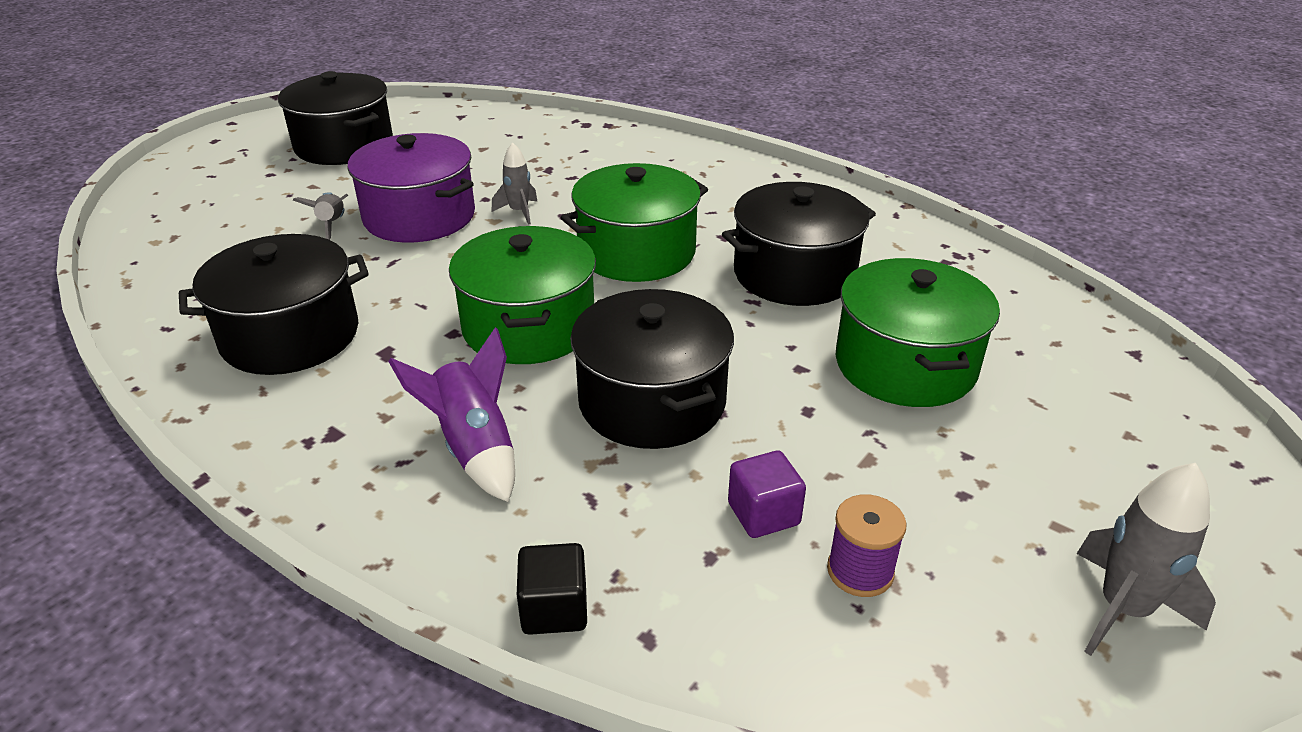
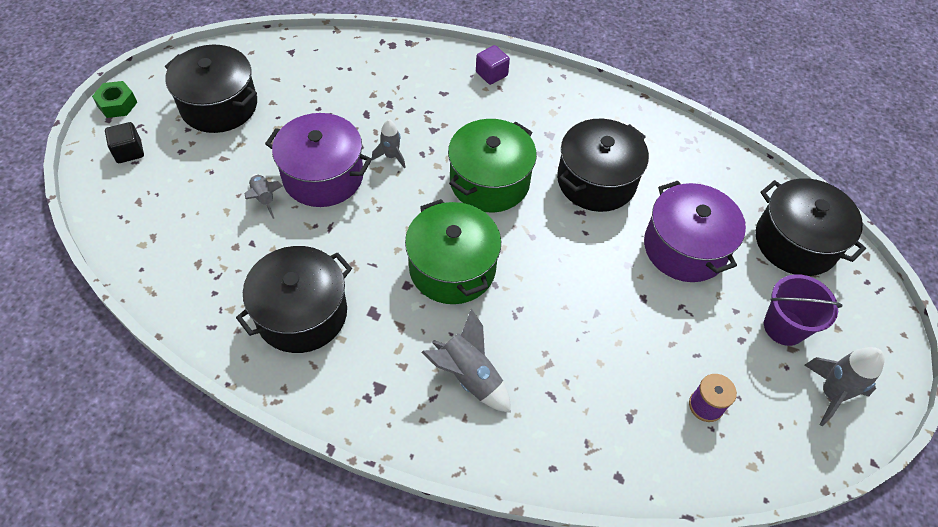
camera: 20 degrees left, 20 degrees up
purple rocket [388,327,515,502] -> grey rocket [421,308,511,413]
black cube [517,543,587,635] -> black cube moved to [105,122,144,163]
black pot [570,289,734,449] -> black pot moved to [756,178,866,276]
purple cube [728,451,806,538] -> purple cube moved to [476,45,510,85]
green pot [836,258,1000,407] -> purple pot [644,181,746,282]
none -> green nut [92,81,137,118]
none -> purple bucket [764,274,842,346]

